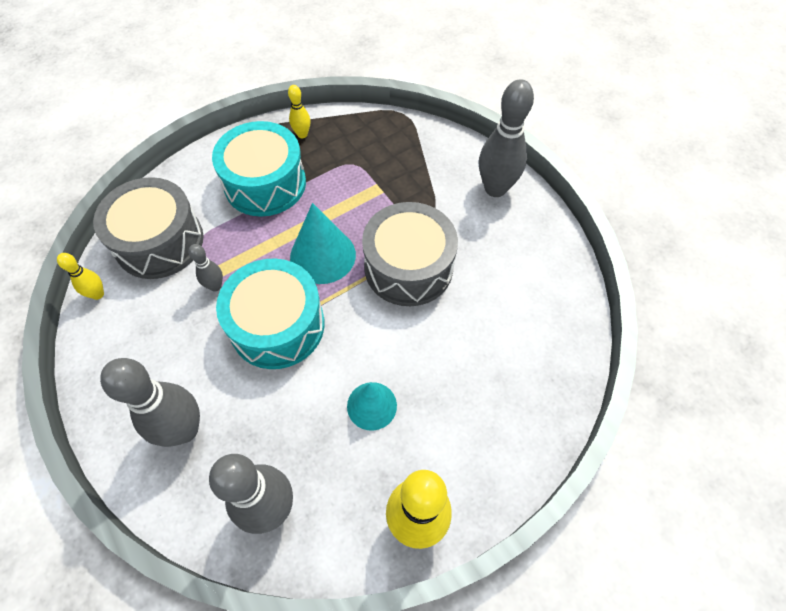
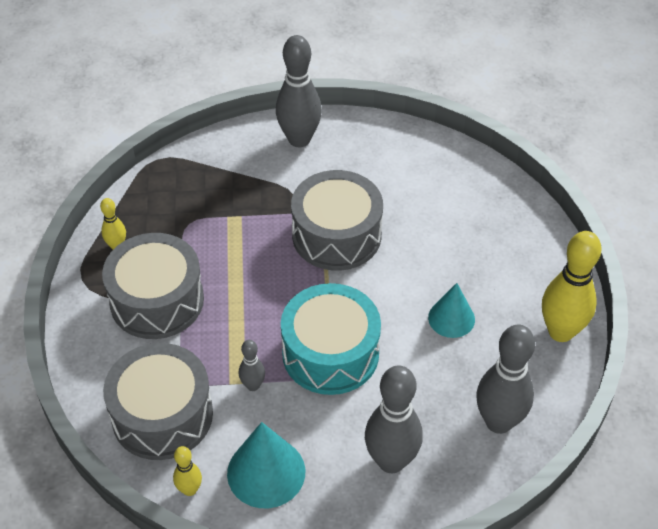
camera: 60 degrees left, 10 degrees down
turquoise drum [212,121,306,217] -> grey drum [102,233,204,339]
turquoise cone [290,203,356,284] -> turquoise cone moved to [227,422,306,508]

